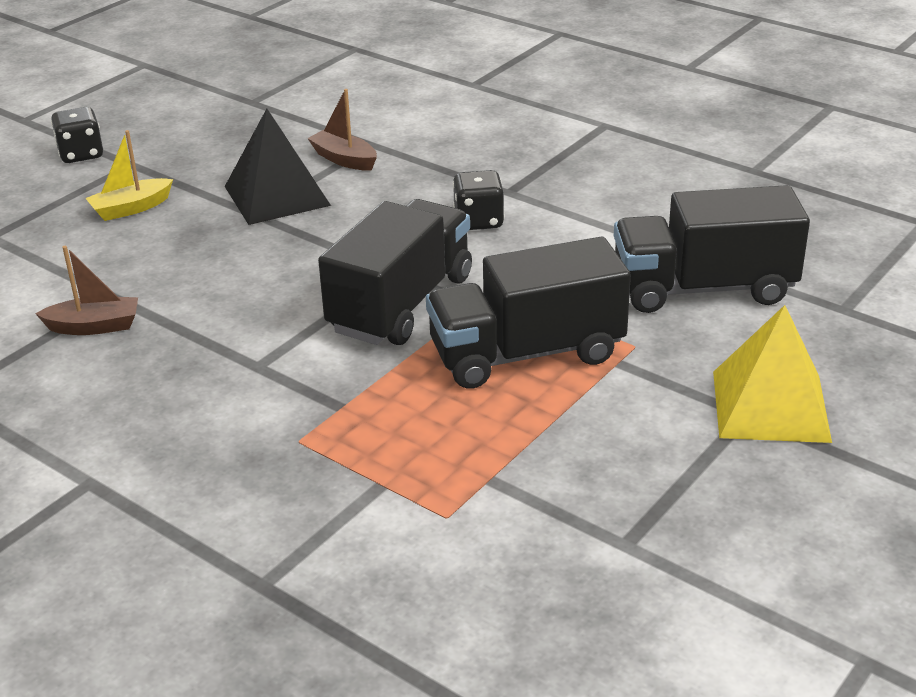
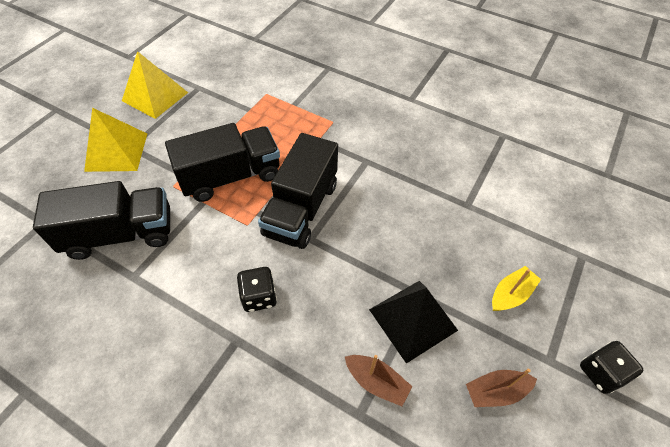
camera: 170 degrees right, 20 degrees up
brown boat [35,246,138,335] -> brown boat moved to [466,369,537,407]
none -> yellow pyramid [122,51,188,119]

